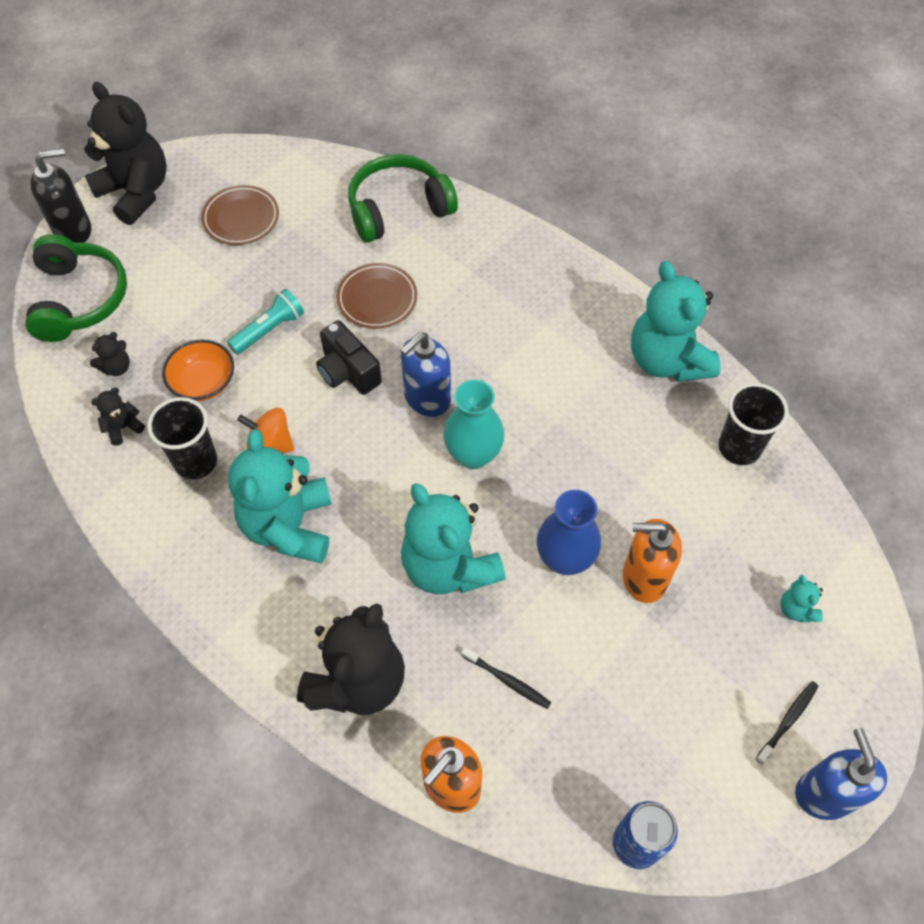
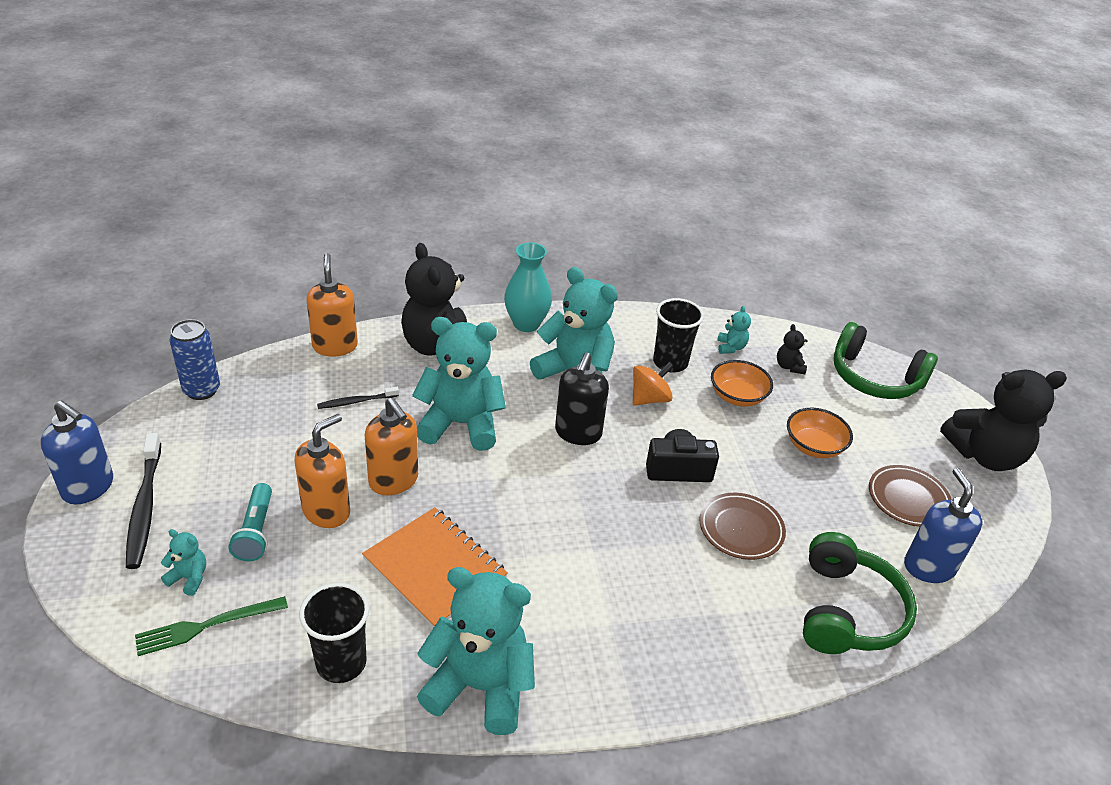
camera: 125 degrees right, 20 degrees down
black soap dispenser [30,148,91,243] -> black soap dispenser moved to [555,353,609,445]
black teddy bear [91,387,145,446] -> turquoise teddy bear [717,306,751,354]
turquoise flashlight [227,289,304,355] -> turquoise flashlight moved to [228,483,272,561]
blue soap dispenser [400,332,451,417] -> blue soap dispenser moved to [904,468,982,583]
turquoise vase [443,380,504,469] -> turquoise vase moved to [504,242,552,332]
blue vase [537,490,601,575] -> orange soap dispenser [365,398,418,495]
black toothbrush [756,681,819,764] -> black toothbrush [126,433,161,569], size x1.80
none -> green fork [135,596,288,656]
none -> orange notebook [362,507,508,628]
none -> orange bowl [787,408,853,458]

